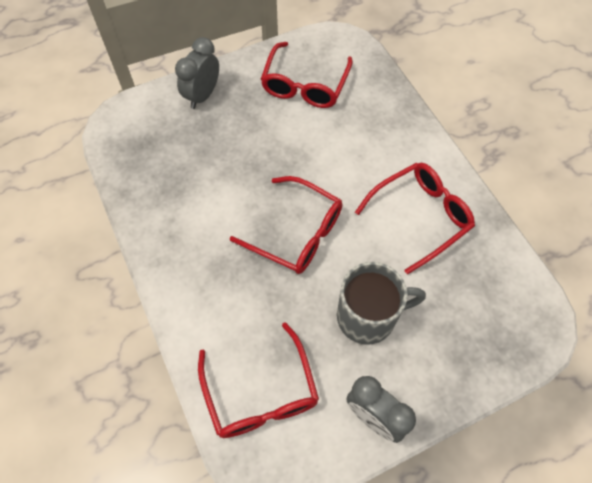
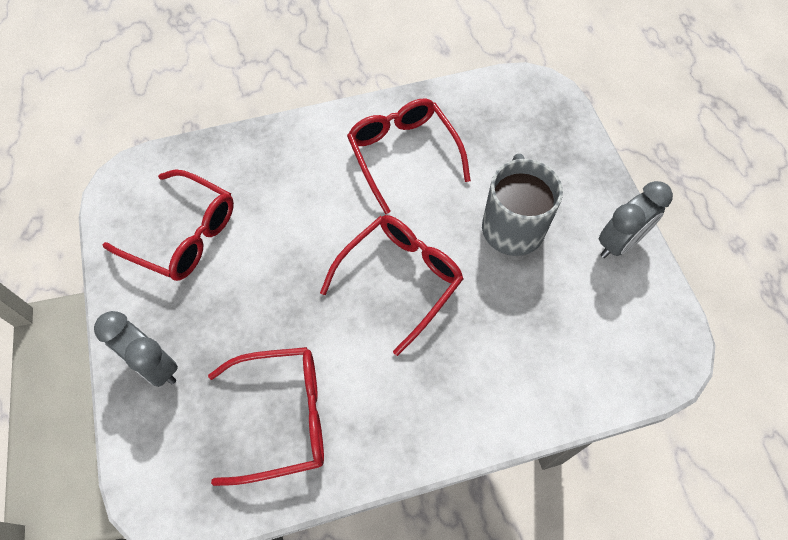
camera: 80 degrees left, 0 degrees up
red glasses [198,322,319,438] -> red glasses moved to [208,347,324,486]

